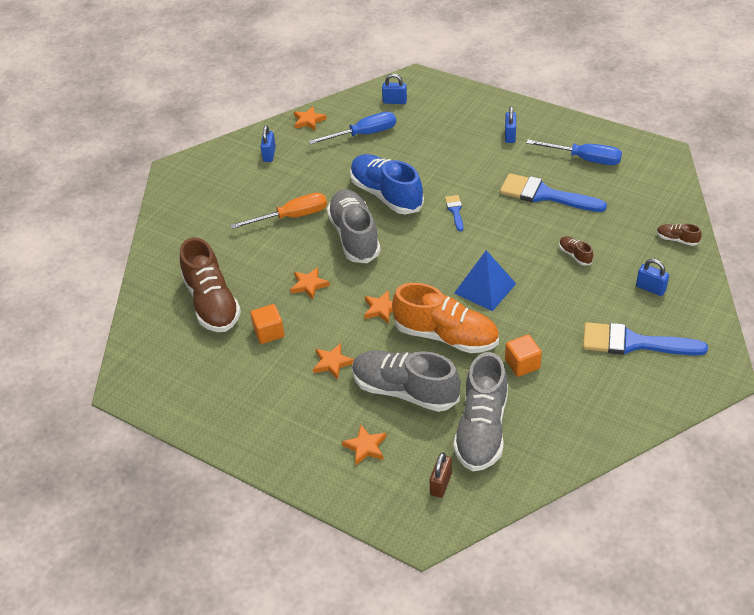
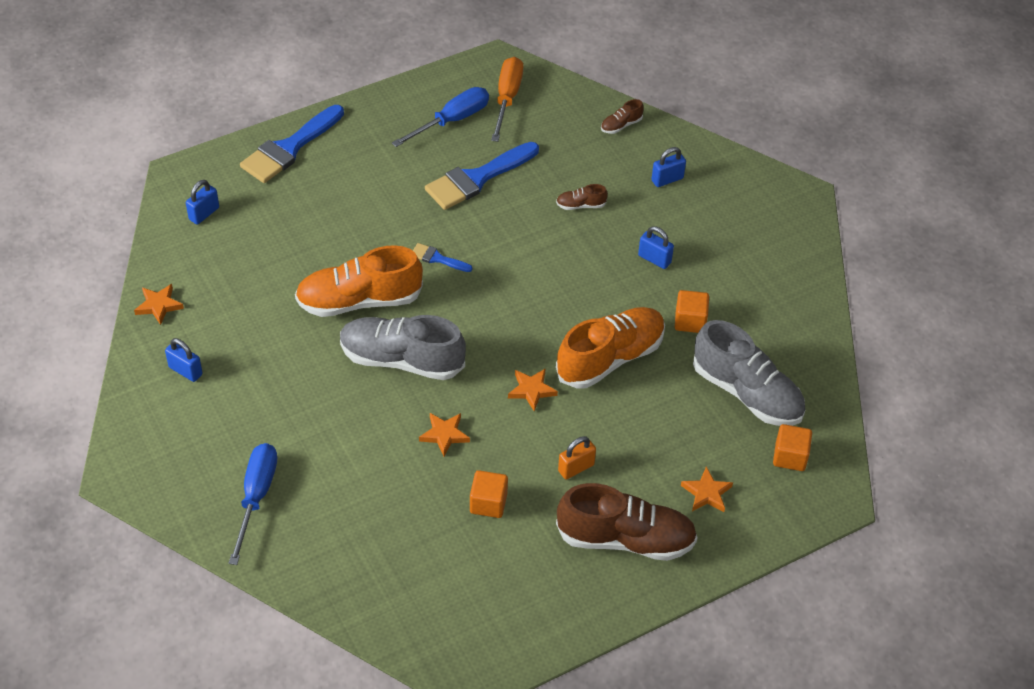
camera: 65 degrees left, 5 degrees up
brown shoe [180,237,241,332] -> brown shoe moved to [556,483,698,561]
orange screwdriver [231,193,327,229] -> orange screwdriver moved to [491,57,523,142]
blue screwdriver [308,112,396,144] -> blue screwdriver moved to [229,443,277,565]
orange star [313,343,354,380] -> orange padlock [558,436,596,479]
blue shoe [350,154,424,214] -> orange shoe [295,245,423,317]
grey shoe [352,350,461,412] -> none
brown padlock [430,452,452,498] -> orange cube [773,424,812,471]
blue pyramid [454,250,516,311] -> none
blue padlock [505,106,516,143] -> blue padlock moved to [638,226,674,269]
blue brush [583,322,708,355] -> blue brush moved to [240,105,344,183]

